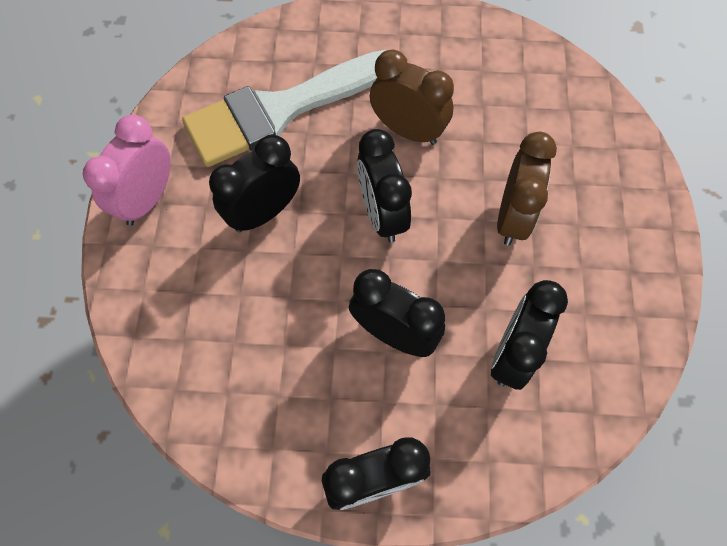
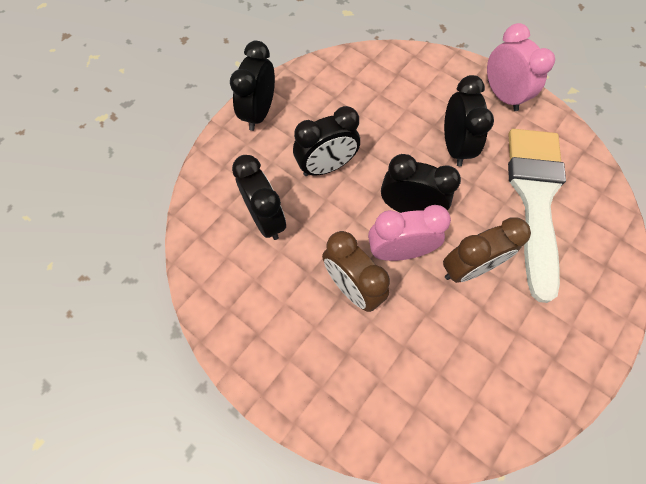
camera: 125 degrees right, 0 degrees up
none -> pink clock [368,205,451,261]

